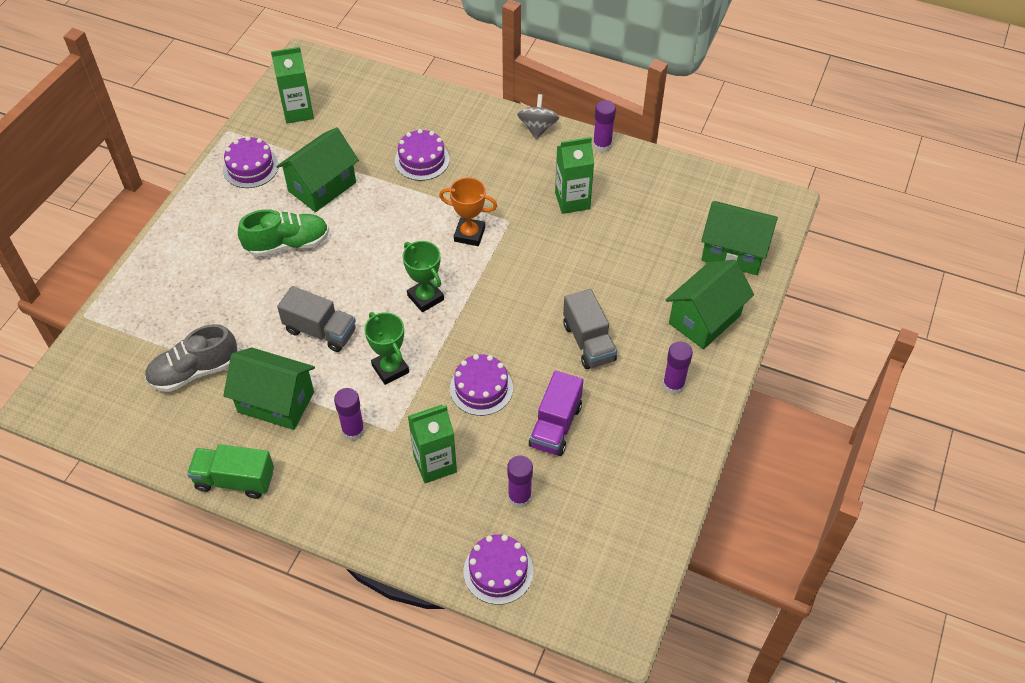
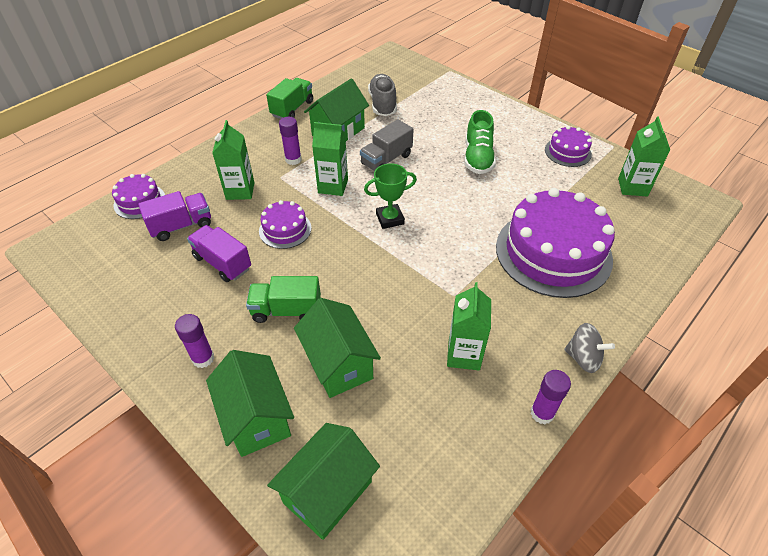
camera: 110 degrees right, 5 degrees down
green house [276,127,359,212] -> green house moved to [294,298,381,398]
green trophy [364,312,409,385] -> green carton [312,122,348,196]
purple cake [395,129,450,181] -> purple cake [496,188,615,298], size x2.11
orange trophy [439,177,497,246] -> none
purple glue stick [507,455,533,508] -> purple truck [138,191,211,241]
grey truck [563,289,617,369] -> green truck [246,276,321,323]

